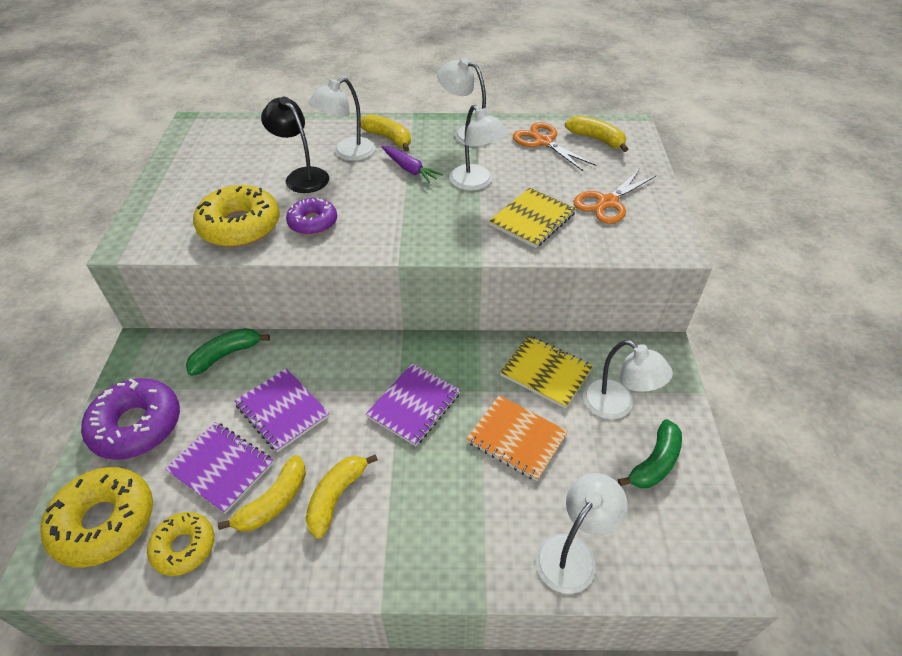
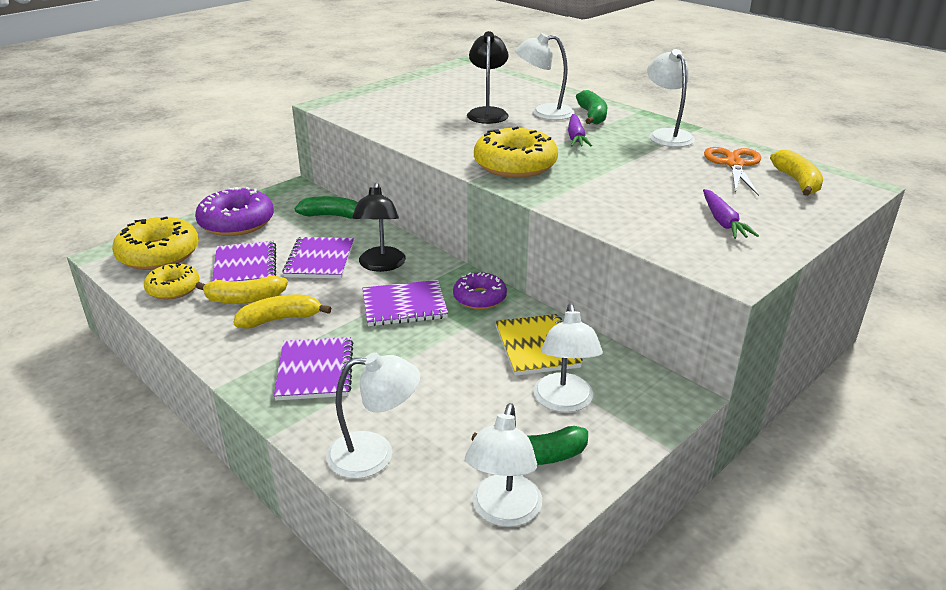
camera: 45 degrees right, 15 degrees down
yellow donut [193,185,280,247] -> yellow donut moved to [474,127,558,178]
purple donut [286,198,337,235] -> purple donut moved to [453,272,507,309]
yellow banana [361,114,411,151] -> green banana [576,90,607,124]
white lamp [449,105,508,191] -> white lamp moved to [465,403,542,527]
orange notebook [466,395,568,481] -> none
yellow notebook [489,188,576,248] -> none
orange scissors [574,169,656,224] -> purple carrot [703,189,759,239]
none -> purple notebook [274,337,353,400]
none -> black lamp [352,182,406,272]

